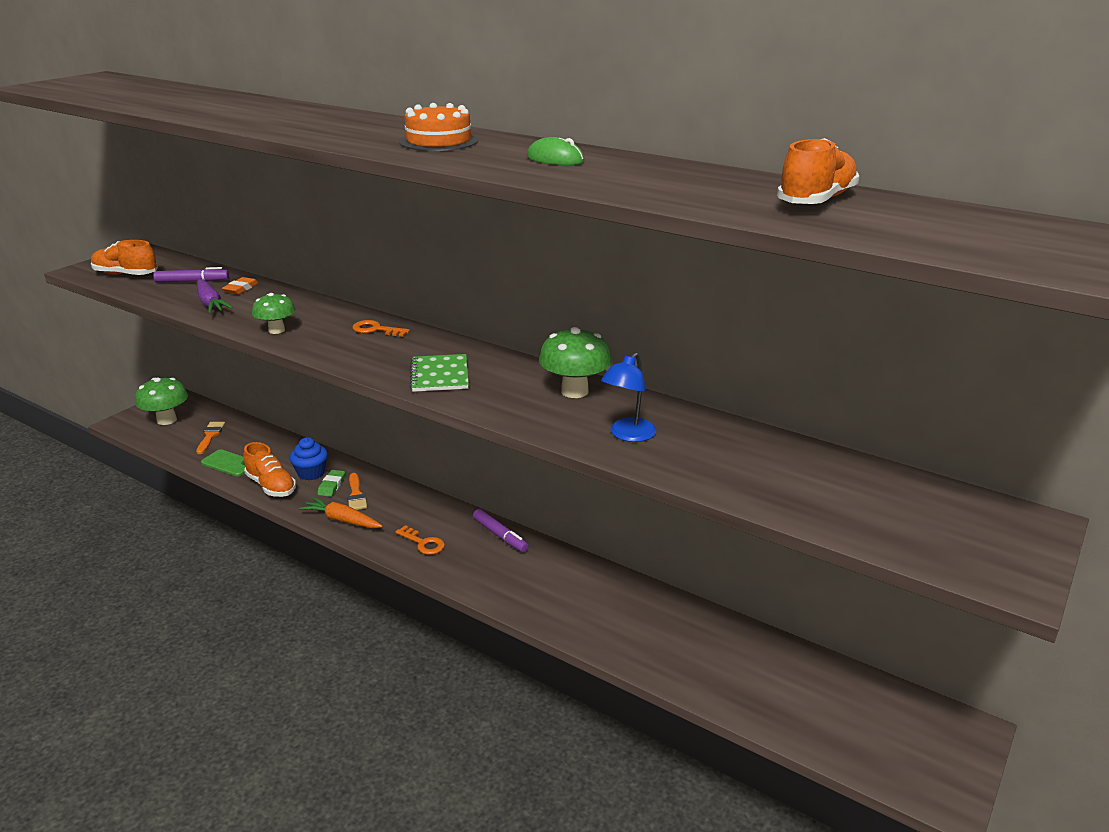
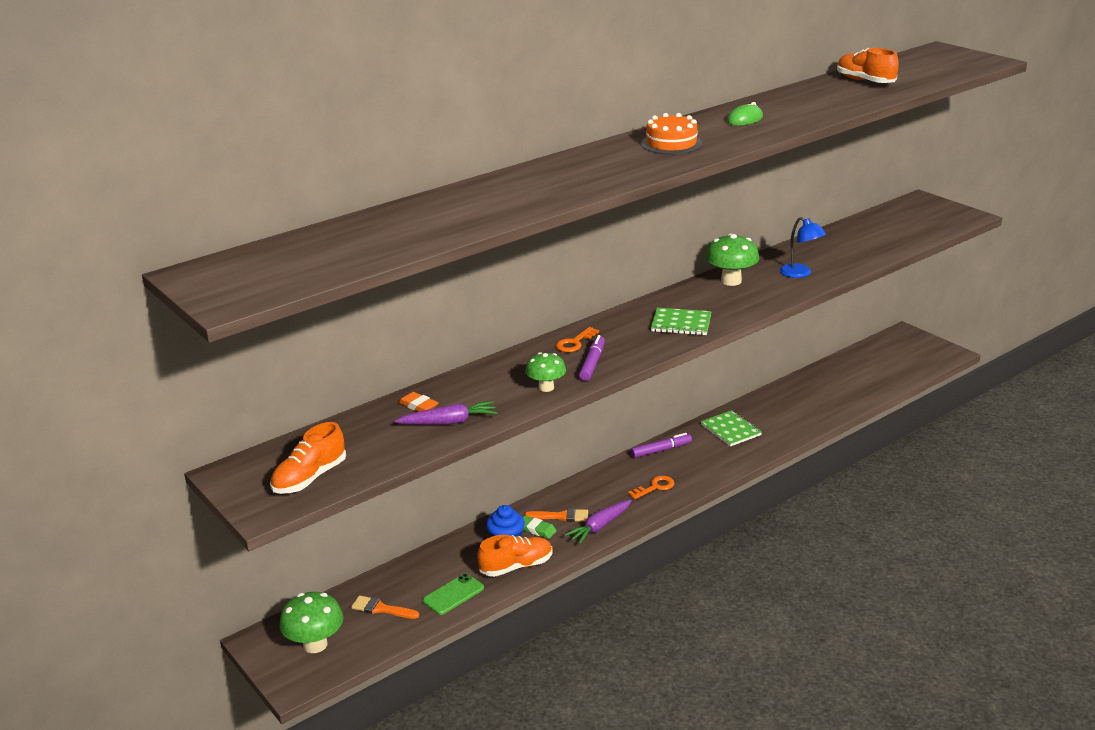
camera: 70 degrees left, 0 degrees up
purple marker [153,267,229,283] -> purple marker moved to [579,335,605,381]
orange carrot [299,497,383,528] -> purple carrot [564,499,632,544]
none -> green notebook [701,410,762,447]

